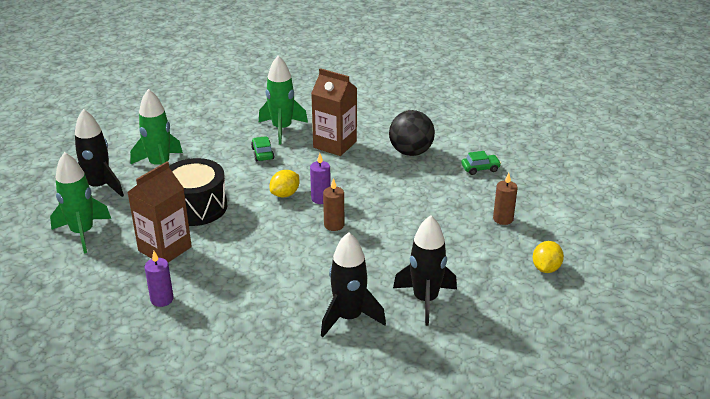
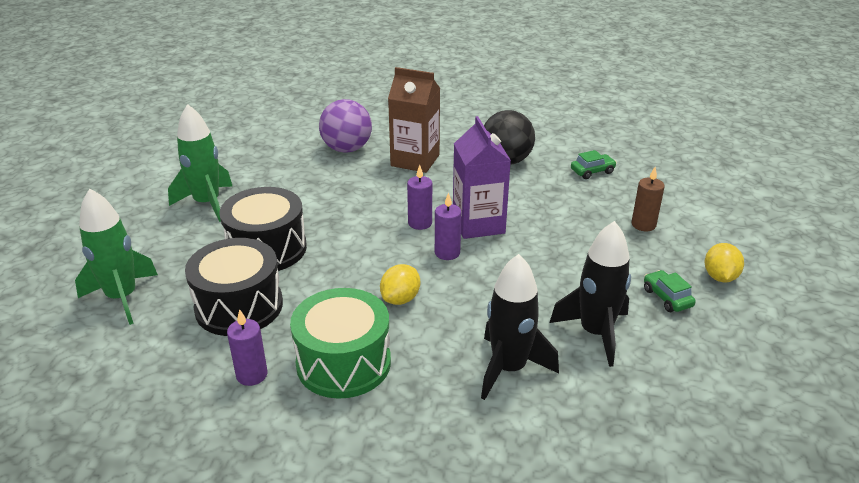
camera: 10 degrees left, 0 degrees up
black rocket [75,109,124,197] -> none
brown carton [127,162,192,263] -> black drum [185,238,283,336]
green car [251,136,274,161] -> green car moved to [644,270,696,312]
green rocket [259,55,308,144] -> purple ball [319,99,372,153]
yellow lemon [270,170,299,197] -> yellow lemon moved to [380,264,420,305]
brown candle [323,178,344,231] -> purple candle [435,192,461,260]
none -> green drum [290,288,391,399]
none -> purple carton [453,116,511,239]

